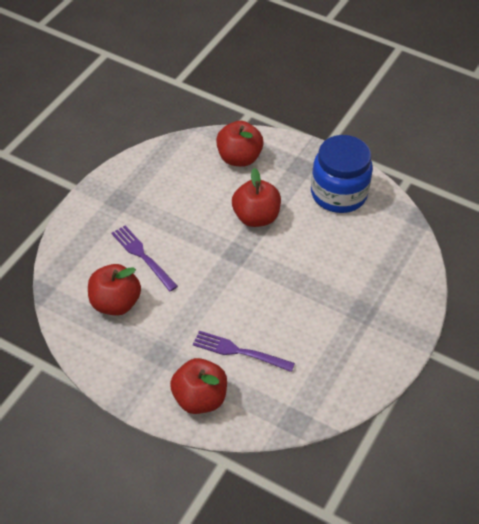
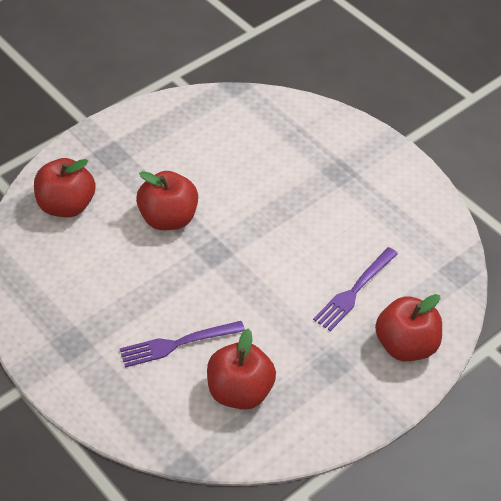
camera: 70 degrees left, 0 degrees up
blue jar [311,135,373,213] -> none

